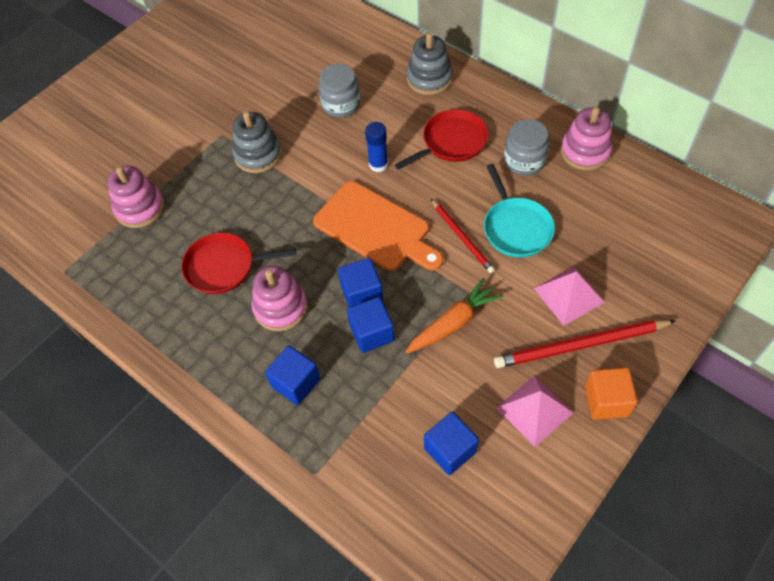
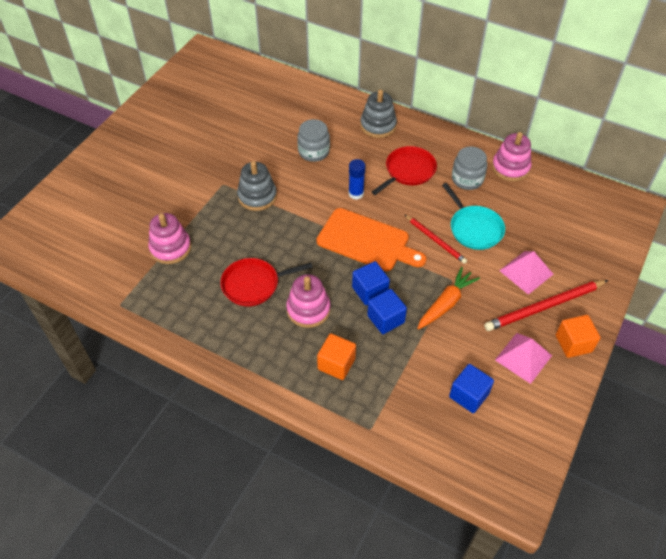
camera: 15 degrees left, 5 degrees down
blue cube [265,345,320,405] -> orange cube [317,333,356,380]

